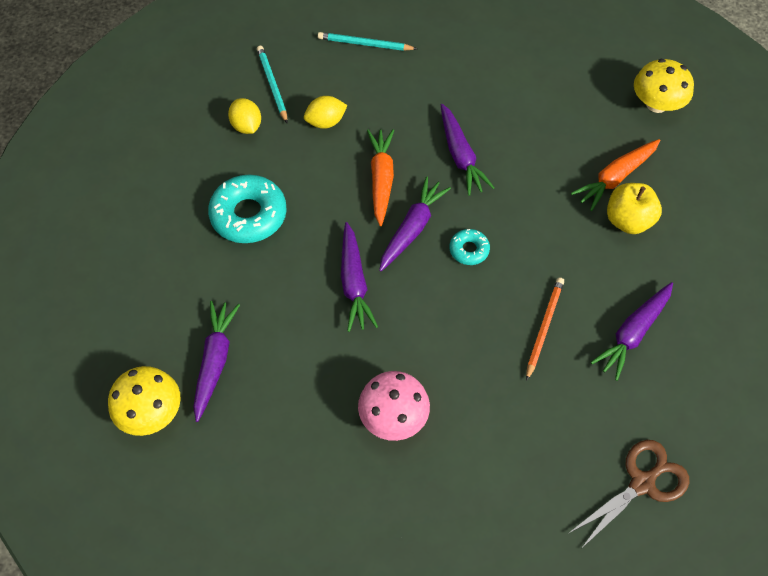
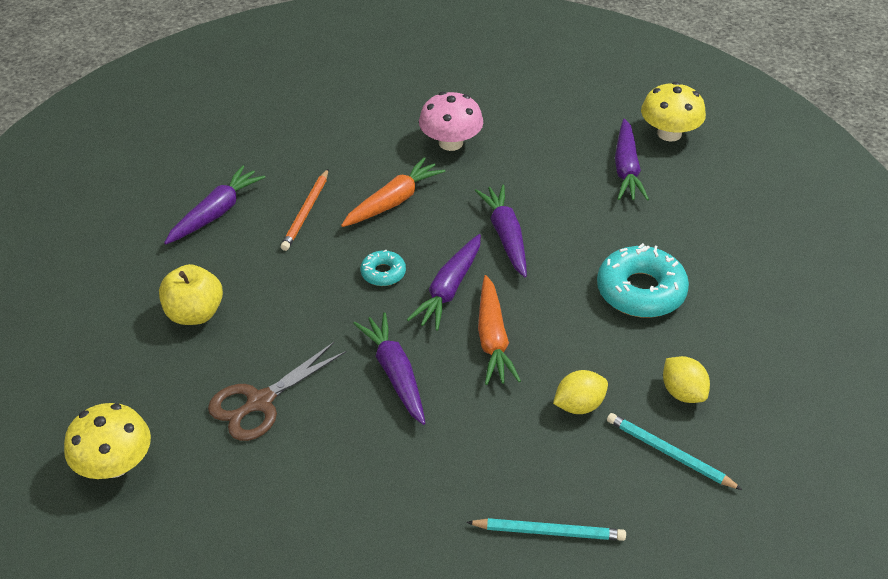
camera: 175 degrees right, 15 degrees down
turquoise pencil [257,46,287,123] -> turquoise pencil turned 150 degrees clockwise [607,413,742,490]
brown scissors [569,440,689,549] -> brown scissors moved to [208,342,346,441]
orange carrot [571,139,660,211] -> orange carrot moved to [341,157,445,227]

